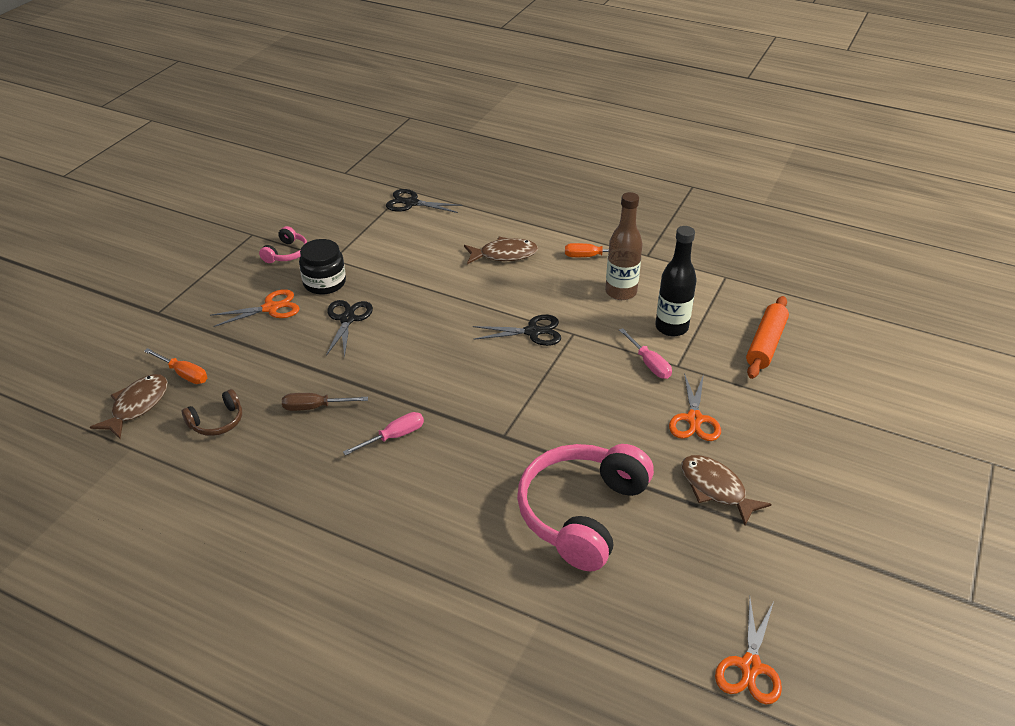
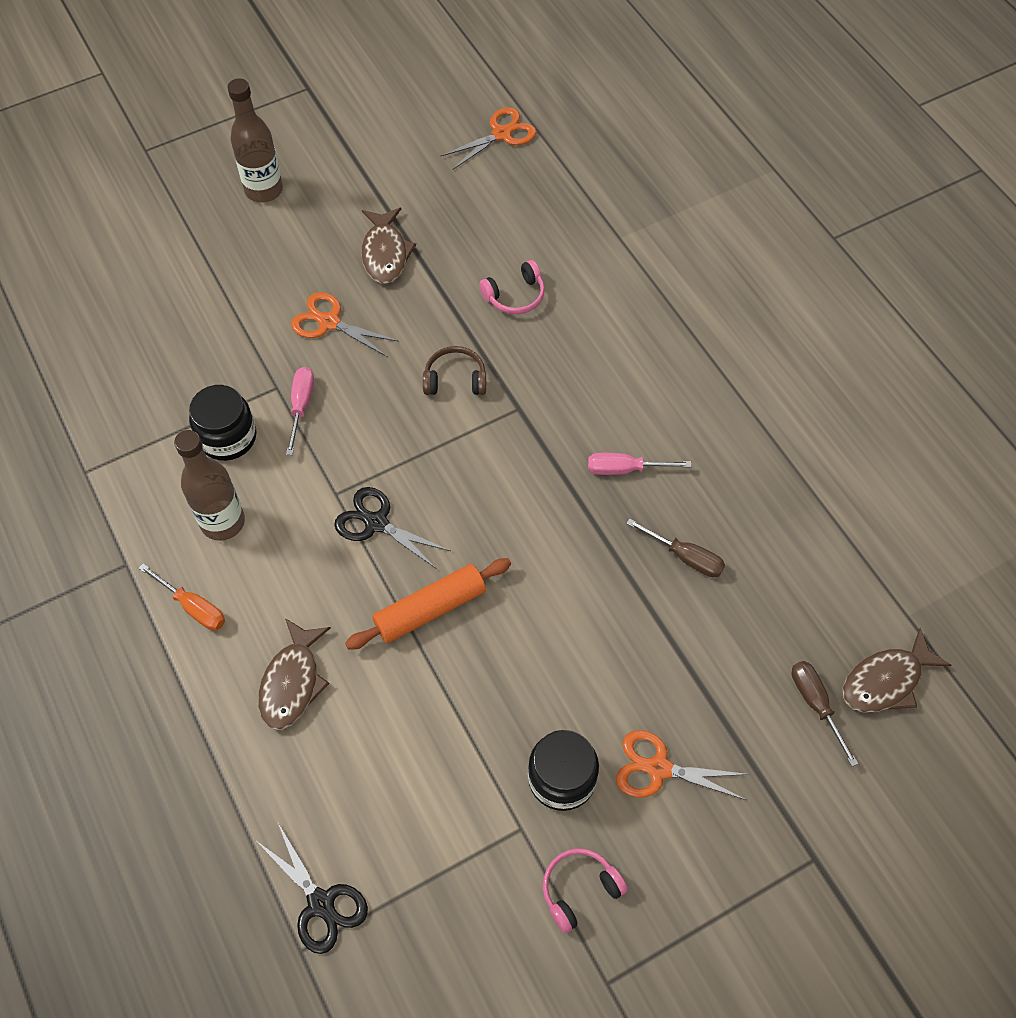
camera: 145 degrees left, 20 degrees up
orange screwdriver [144,348,207,384] -> brown screwdriver [792,661,858,767]
brown headphones [182,389,242,436] -> brown headphones moved to [423,346,486,395]
black scissors [326,300,373,358] -> none
brown fish [464,237,538,264] -> brown fish turned 105 degrees counterclockwise [258,618,331,730]
pink headphones [517,444,654,571] -> pink headphones [479,260,545,314], size x0.45
black bottle [655,226,696,336] -> black jar [189,385,257,461]
orange scissors [669,373,721,441] -> orange scissors turned 105 degrees counterclockwise [291,292,399,357]
orange rolling pin [746,296,789,379] -> orange rolling pin moved to [345,558,511,650]
none -> brown bottle [227,78,283,203]

